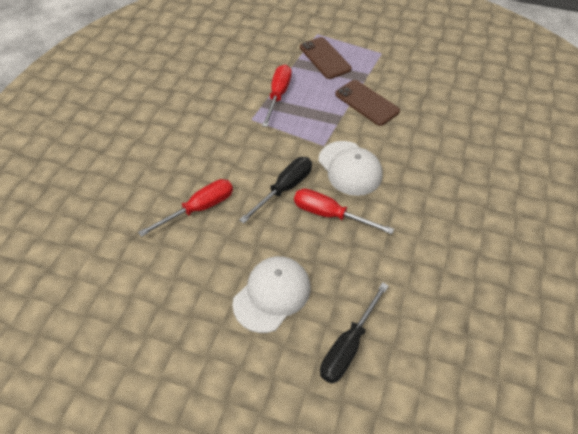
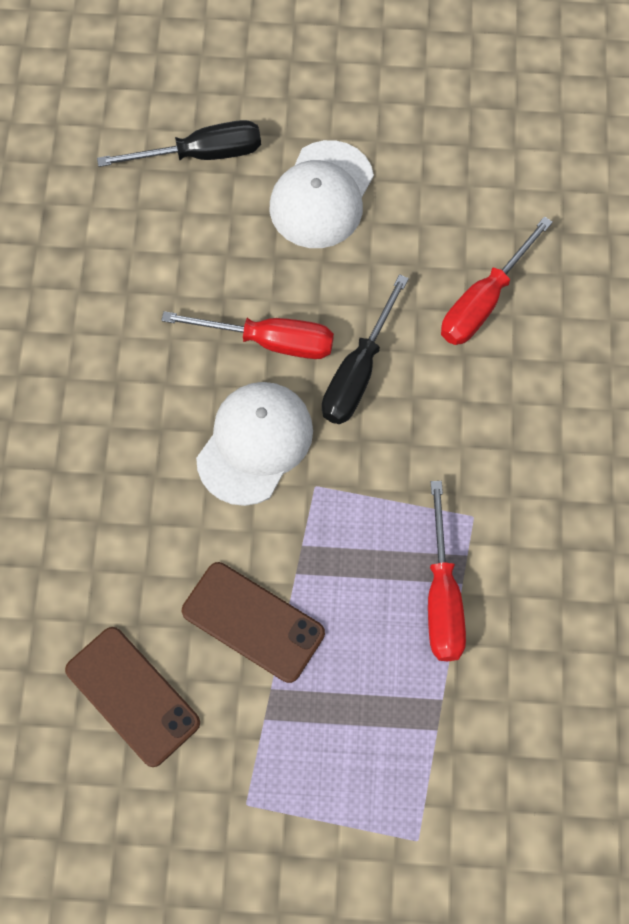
camera: 165 degrees right, 15 degrees up
brown phone [300,37,352,79] -> brown phone moved to [65,627,200,767]
white cap [319,141,383,196] -> white cap turned 75 degrees clockwise [196,382,313,506]
black screwdriver [320,282,389,384] -> black screwdriver turned 60 degrees clockwise [97,120,261,167]

